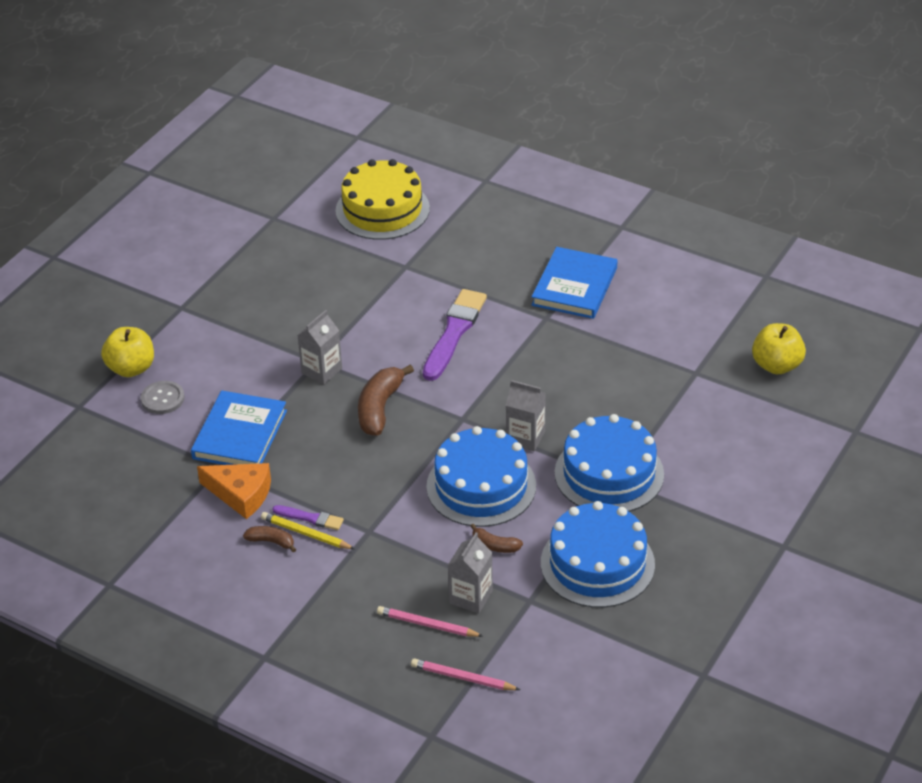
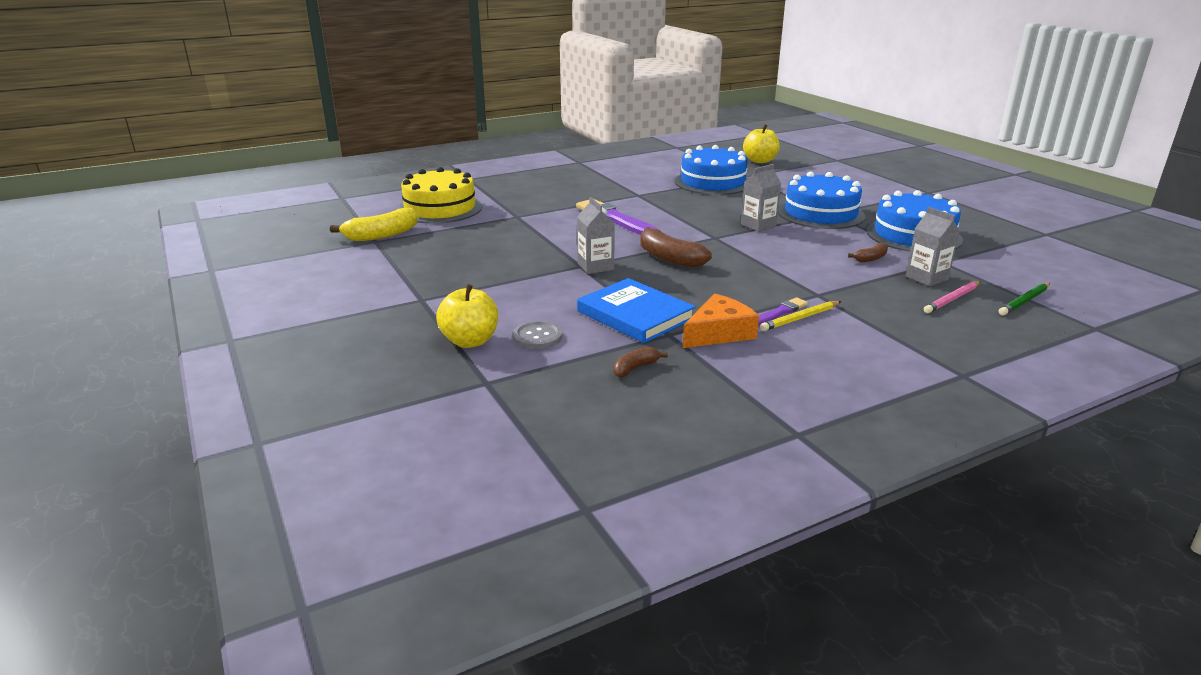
camera: 60 degrees left, 15 degrees down
brown banana [243,526,296,552] -> brown banana moved to [613,347,668,377]
pink pencil [411,658,521,690] -> green pencil [999,283,1050,315]
blue cake [426,426,536,527] -> blue cake moved to [675,145,748,195]
blue book [532,247,617,319] -> none
none -> yellow banana [330,208,418,241]

